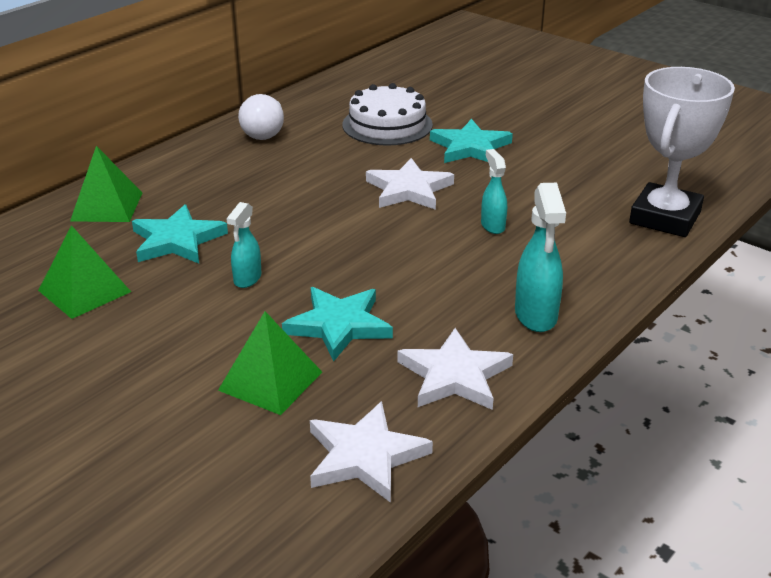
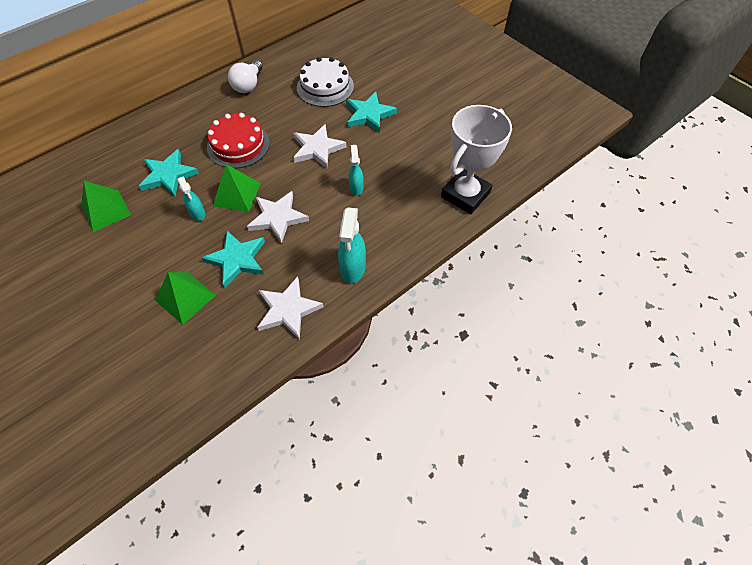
camera: 10 degrees right, 25 degrees up
green pyramid [70,146,142,222] -> green pyramid moved to [213,164,261,212]
turquoise spray bottle [226,202,261,288] -> turquoise spray bottle turned 60 degrees counterclockwise [178,176,205,221]
white star [310,401,433,503] -> white star moved to [247,191,309,244]
none -> red cake [207,113,270,168]

